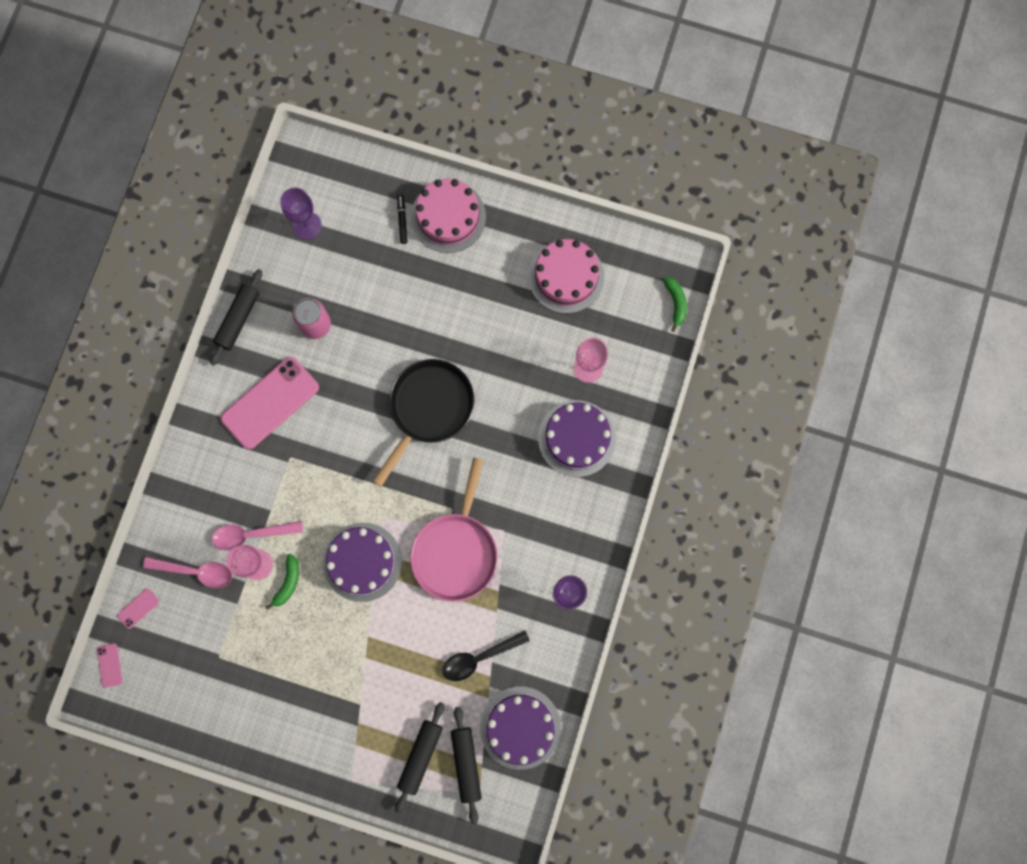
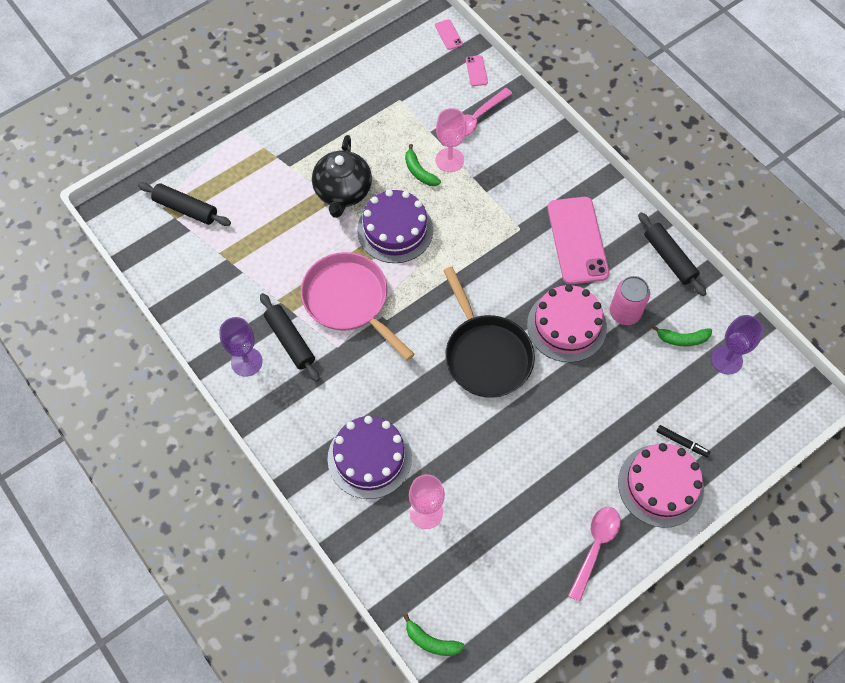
camera: 125 degrees right, 15 degrees down
pink phone [97,643,122,688] -> pink phone turned 45 degrees clockwise [435,19,463,50]
pink spoon [211,521,303,550] -> pink spoon moved to [568,507,621,602]
black rolling pin [395,702,444,813] -> black rolling pin moved to [260,293,320,382]
black spoon [442,630,530,681] -> none
purple cake [480,686,561,770] -> none
pink cake [529,239,604,314] -> pink cake moved to [527,284,607,363]
none -> black teapot [312,135,372,218]
none -> green banana [652,325,712,346]

